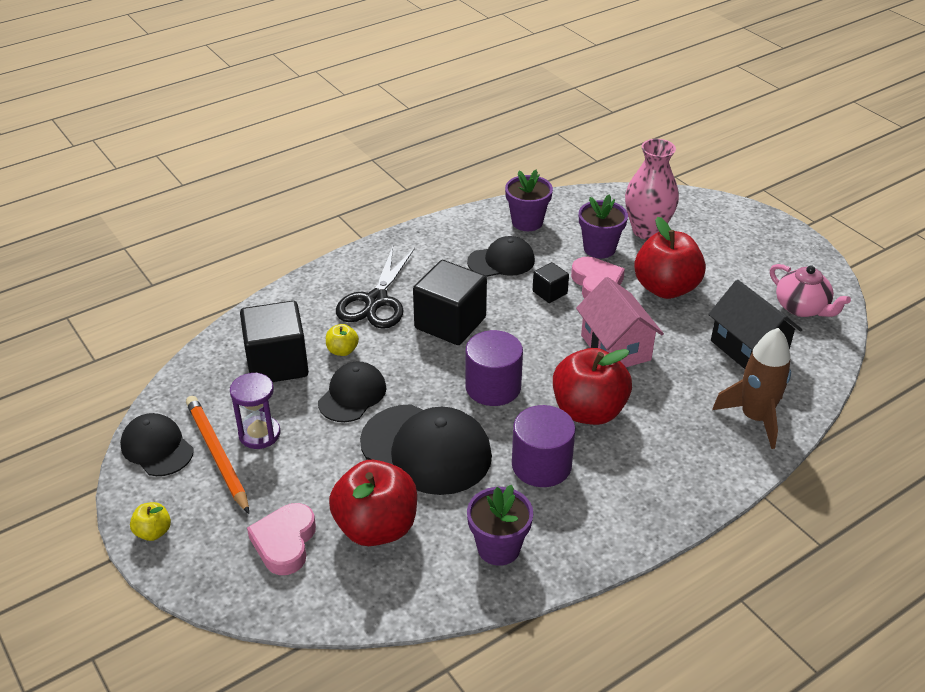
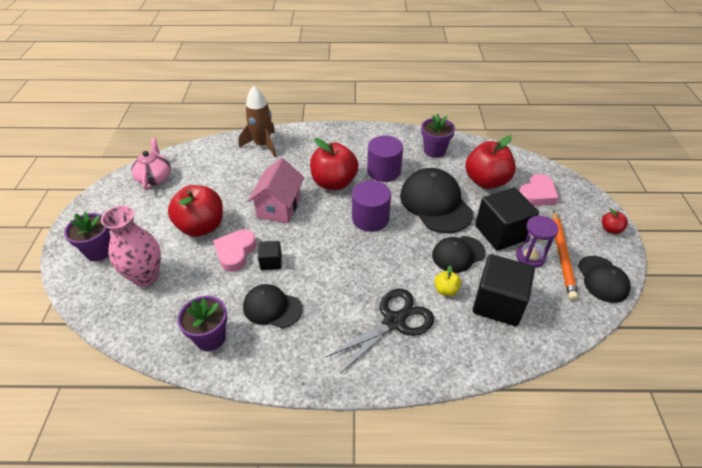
camera: 145 degrees left, 5 degrees up
yellow apple [130,502,171,541] -> red apple [602,208,628,234]
black cube [413,260,487,345] -> black cube moved to [475,188,539,251]
purple flower pot [579,194,628,258] -> purple flower pot moved to [64,211,110,261]
black house [708,280,802,369] -> none

